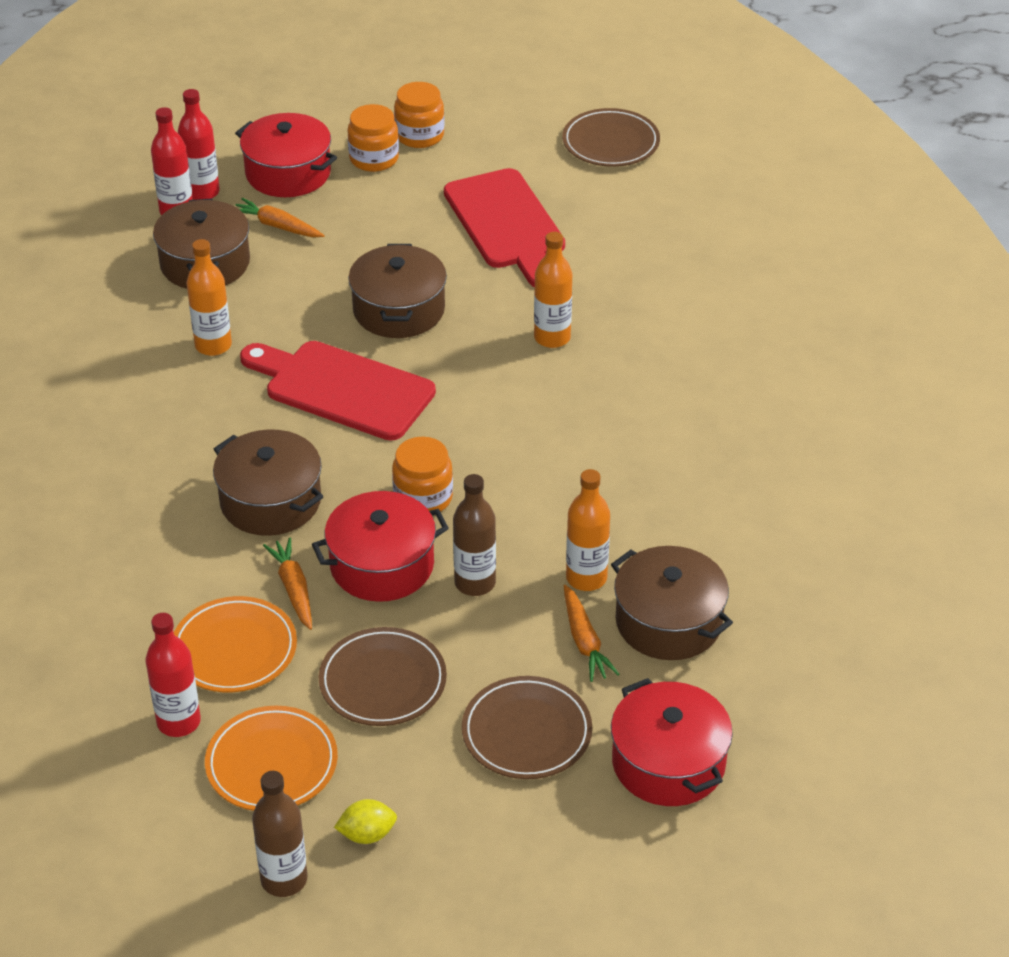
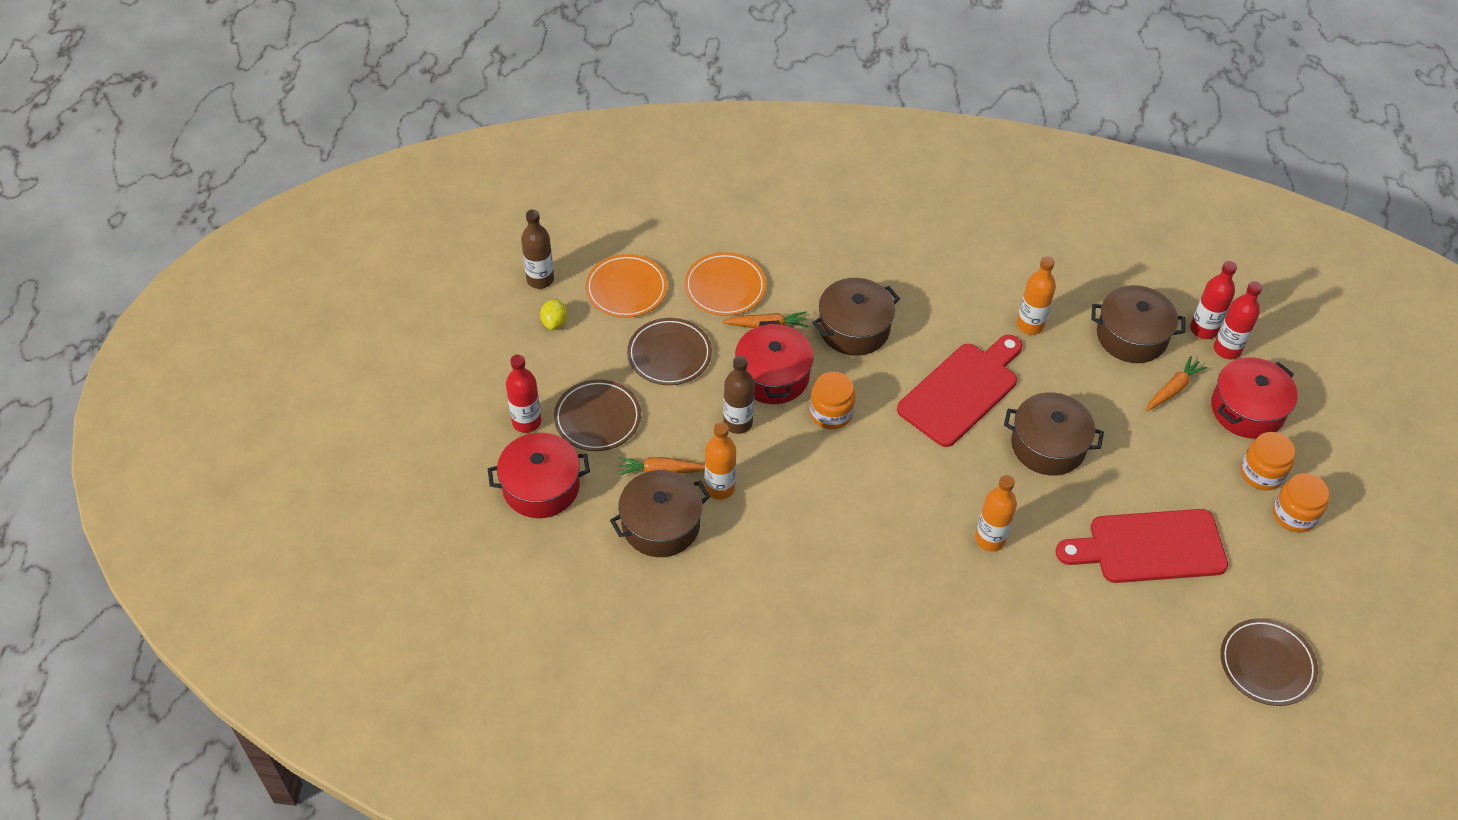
camera: 105 degrees right, 10 degrees up
red bottle [146,613,201,737] -> red bottle moved to [506,354,541,433]

